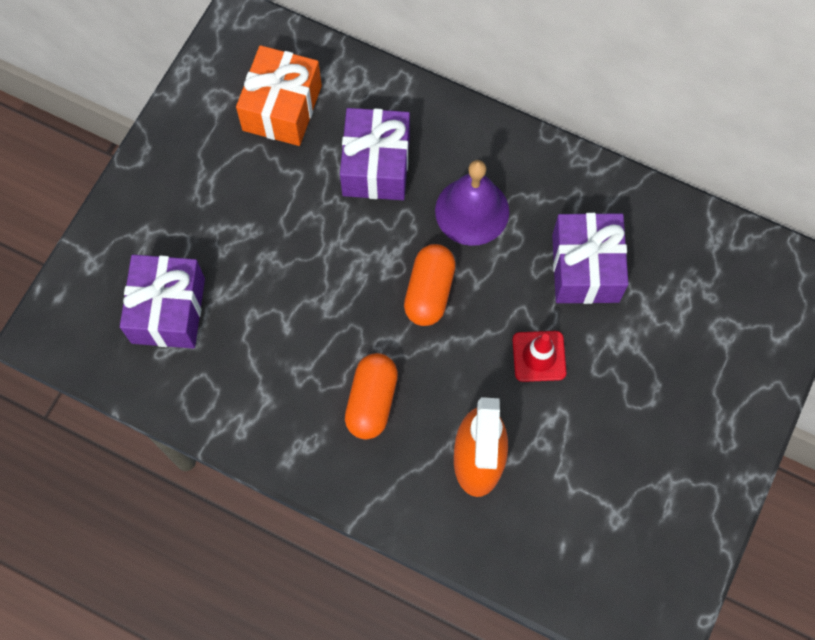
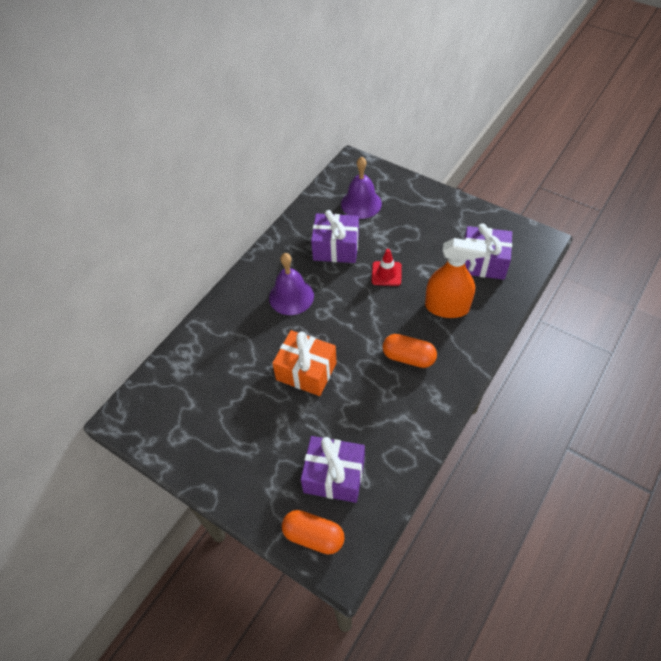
camera: 80 degrees left, 15 degrees down
orange gift [236,45,322,146] -> orange gift moved to [272,330,337,396]
purple gift [340,108,410,200] -> purple gift moved to [464,223,512,280]
orange capsule [404,244,456,326] -> orange capsule moved to [282,510,345,555]
none -> purple bell [341,157,382,219]

